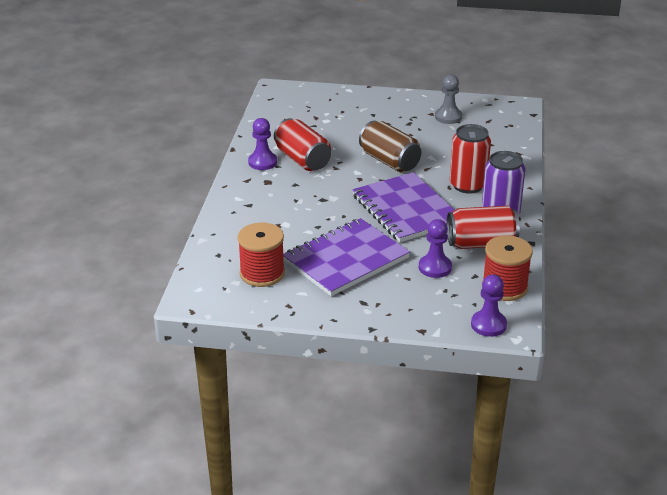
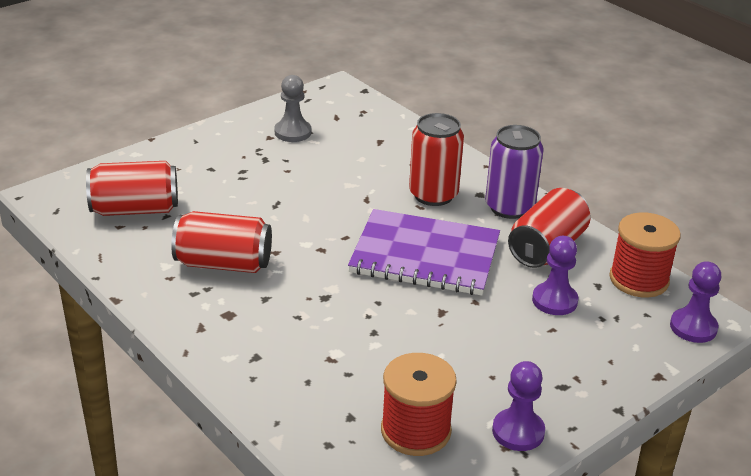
camera: 50 degrees left, 0 degrees up
purple pawn [248,118,277,170] -> purple pawn moved to [492,361,545,451]
purple notebook [283,218,410,296] -> none
brown can [359,121,421,172] -> none
none -> red can [86,161,178,216]

